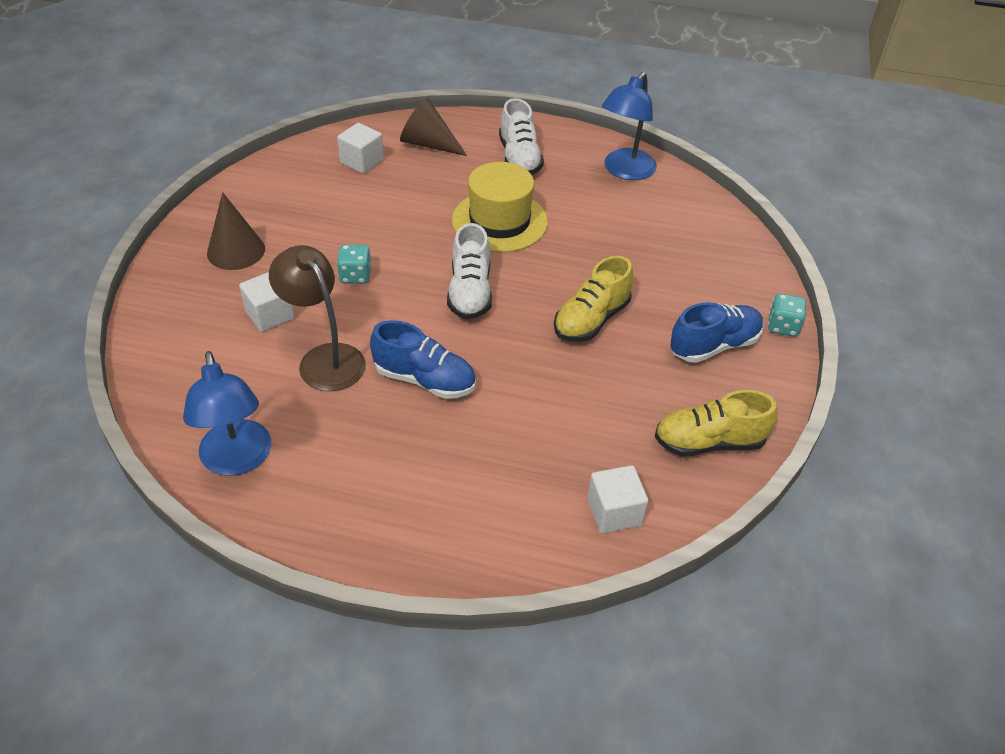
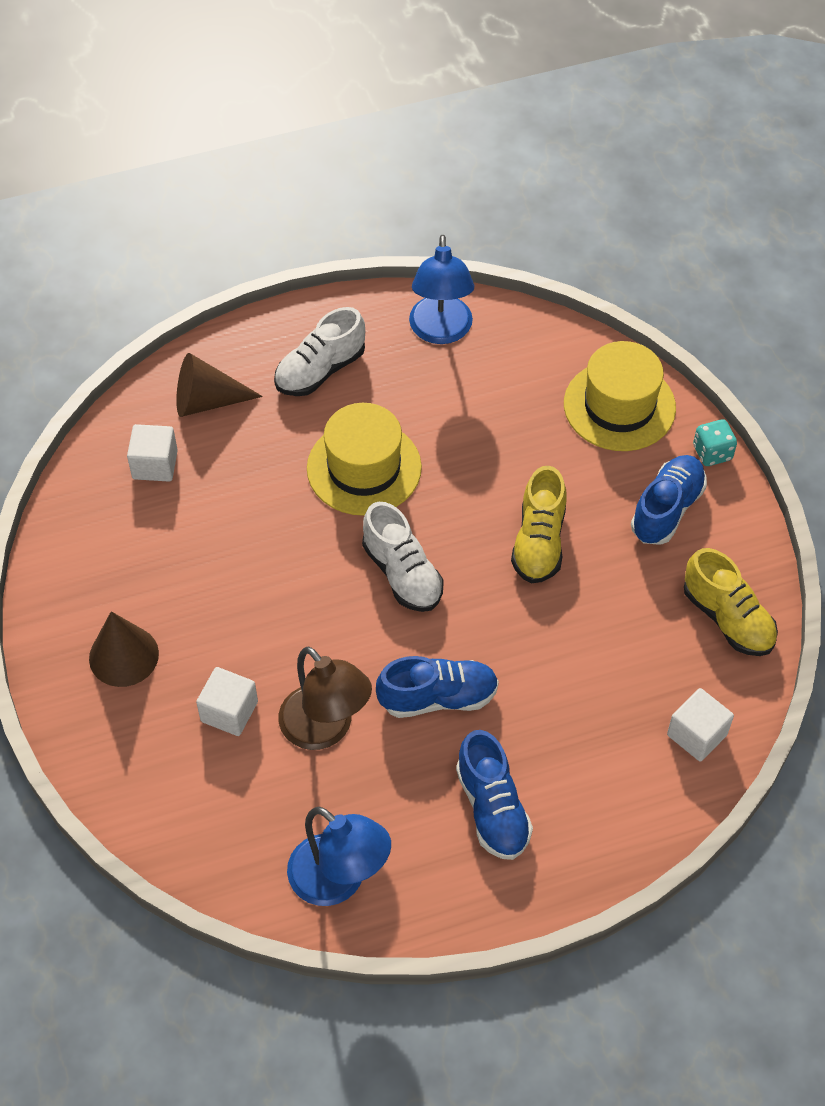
camera: 30 degrees left, 10 degrees up
brown lamp [269,245,366,391] -> brown lamp turned 150 degrees counterclockwise [278,646,372,750]
turquoise dice [337,245,371,284] -> none
white shoe [499,98,544,175] -> white shoe turned 90 degrees clockwise [274,307,365,396]
yellow shoe [655,390,778,456] -> yellow shoe turned 90 degrees counterclockwise [684,548,778,656]
none -> blue shoe [456,730,533,860]
none -> yellow hat [564,341,676,451]

